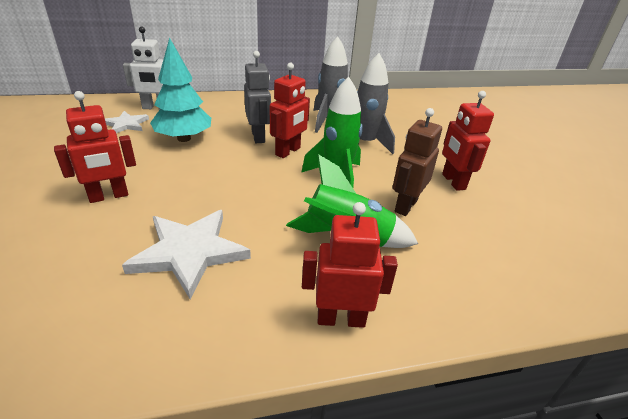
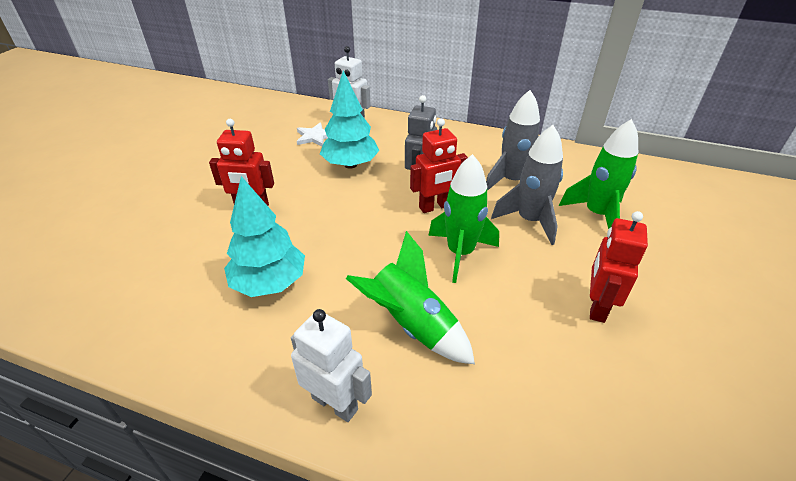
camera: 35 degrees right, 5 degrees up
white star [122,210,251,299] -> turquoise tree [224,176,305,297]
red robot [302,202,398,328] -> white robot [291,309,372,422]
brown robot [393,108,442,216] -> none
none -> green rocket [559,119,638,229]

